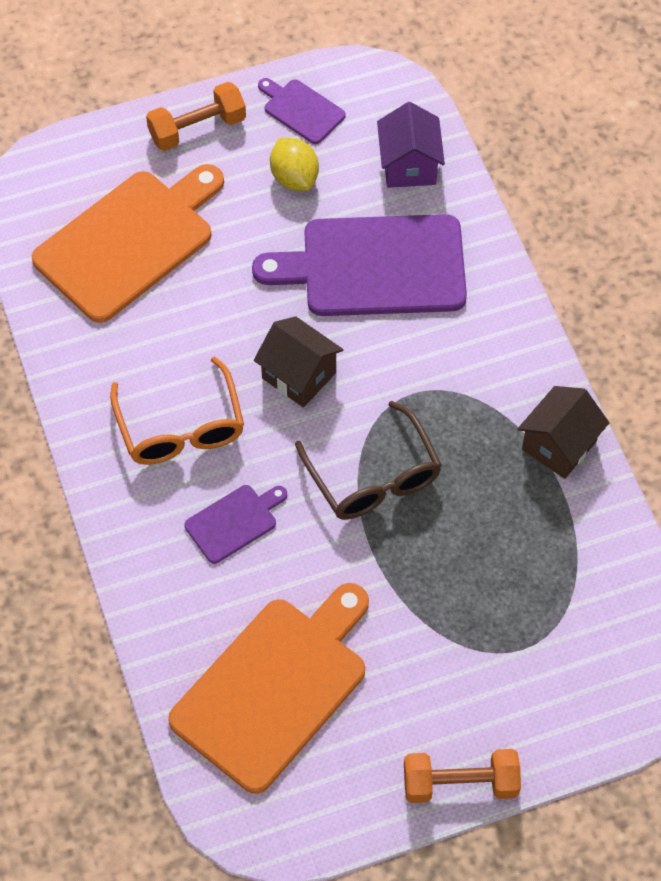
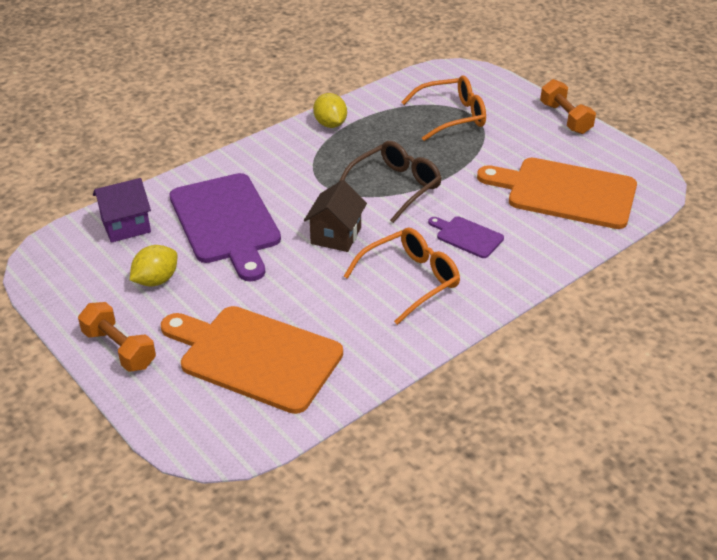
camera: 110 degrees left, 20 degrees down
purple cutting board [258,78,346,144] -> none
brown house [518,386,609,479] -> yellow lemon [313,93,347,128]
none -> orange glasses [401,75,486,141]

